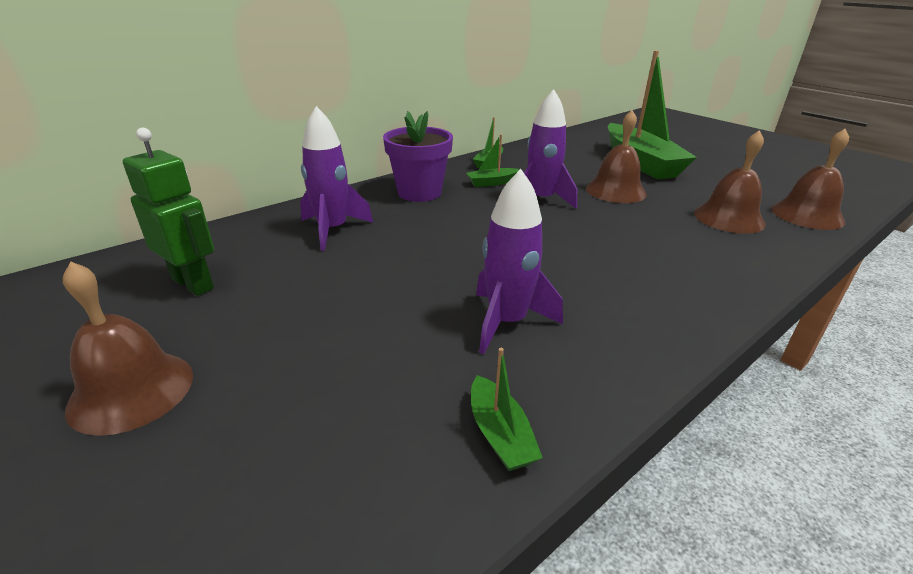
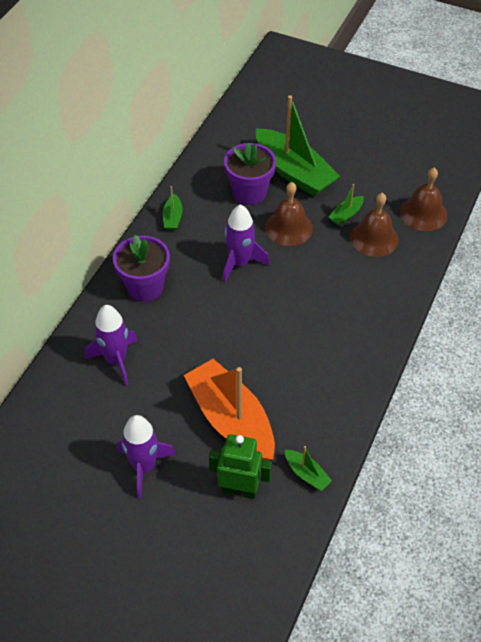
camera: 25 degrees left, 20 degrees up
brown bell [63,262,193,436] -> none
green robot [123,128,214,296] -> green robot moved to [209,434,272,499]
green boat [466,134,520,187] -> green boat moved to [328,184,364,226]
purple rocket [476,169,563,354] -> purple rocket moved to [117,415,177,499]
none -> orange boat [184,359,275,461]
none -> purple flower pot [224,143,276,205]

